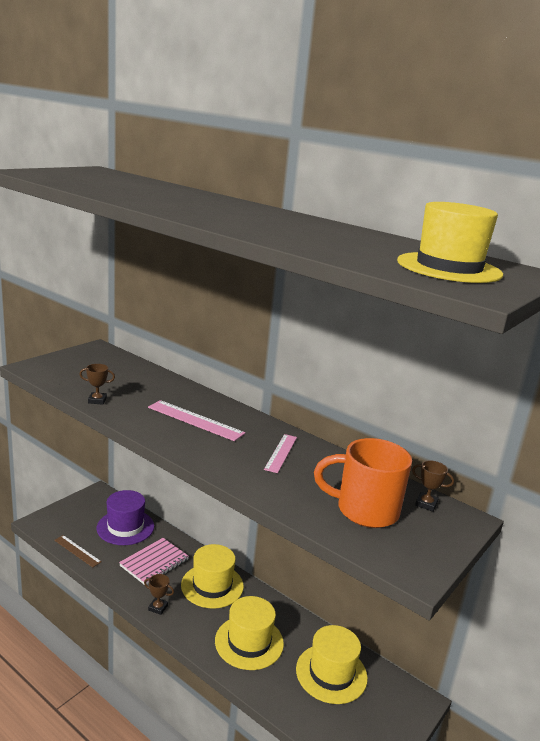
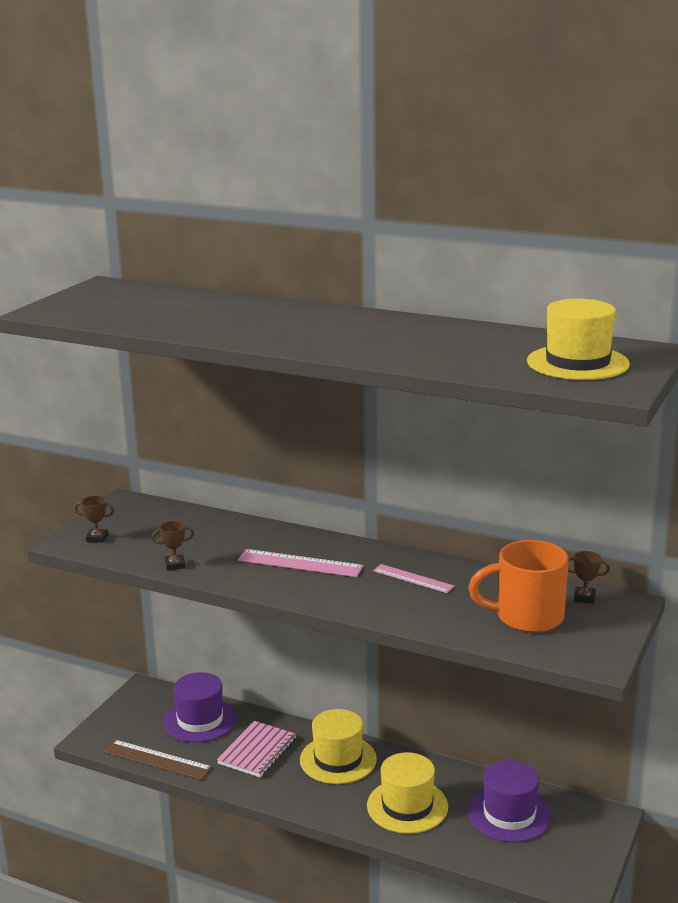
camera: 10 degrees left, 0 degrees up
brown ruler [54,535,102,568] -> brown ruler [103,740,212,780], size x1.51
brown trophy [144,574,174,615] -> brown trophy moved to [75,496,114,543]
pink ruler [264,434,297,473] -> pink ruler turned 60 degrees counterclockwise [373,564,455,593]
yellow hat [296,625,368,704] -> purple hat [468,760,551,842]

